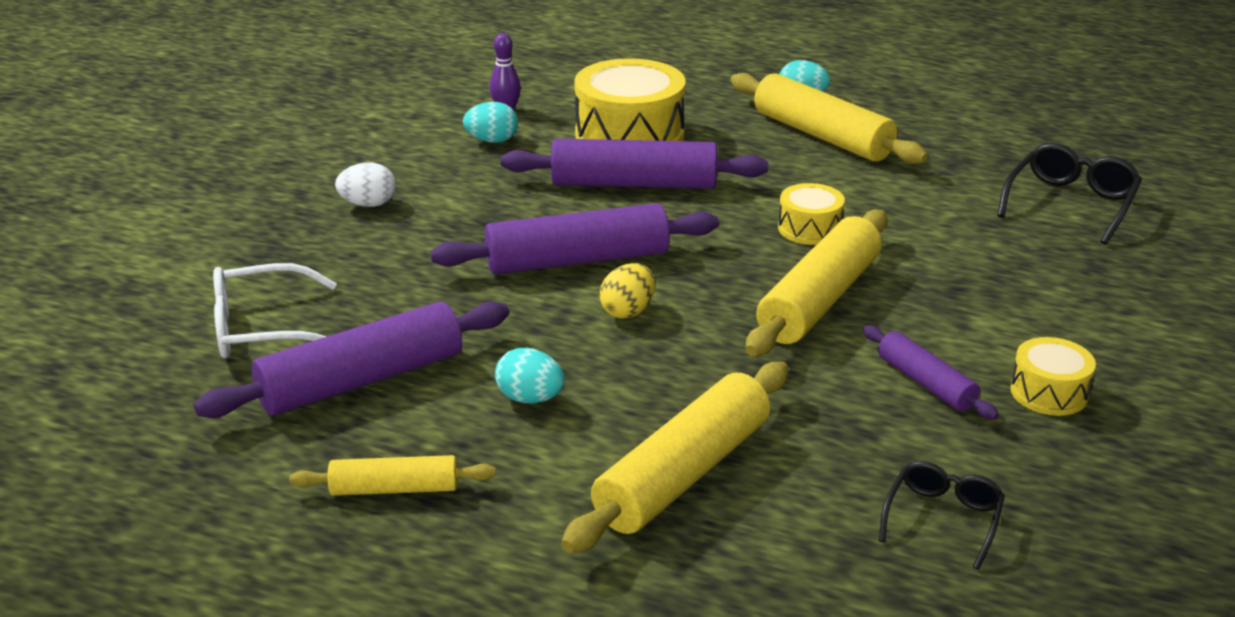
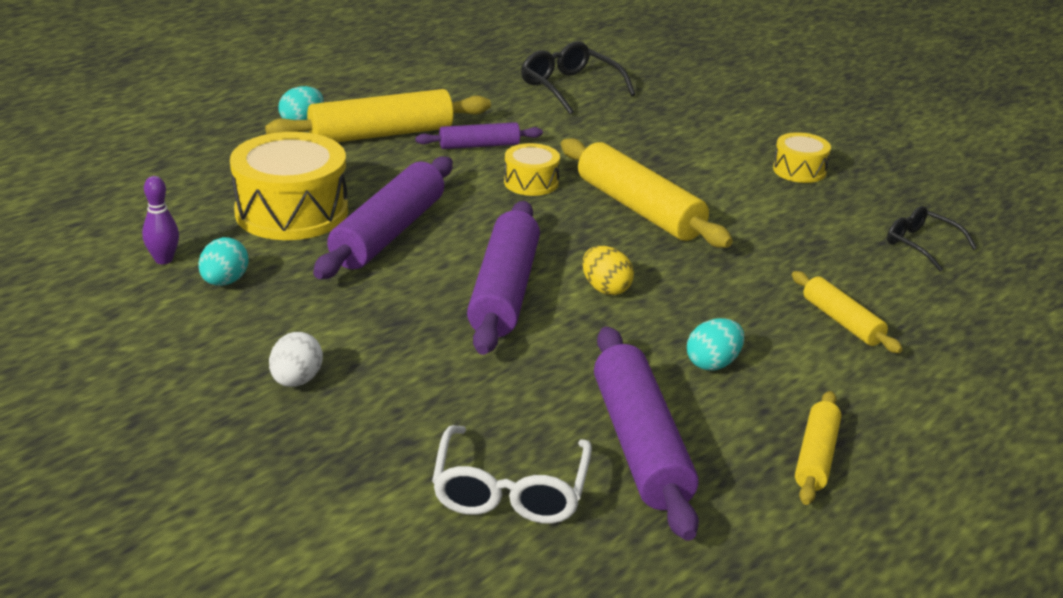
camera: 70 degrees left, 0 degrees up
yellow rolling pin [561,362,789,553] -> yellow rolling pin [792,271,903,353], size x0.56
purple rolling pin [863,325,999,420] -> purple rolling pin moved to [415,122,543,149]

